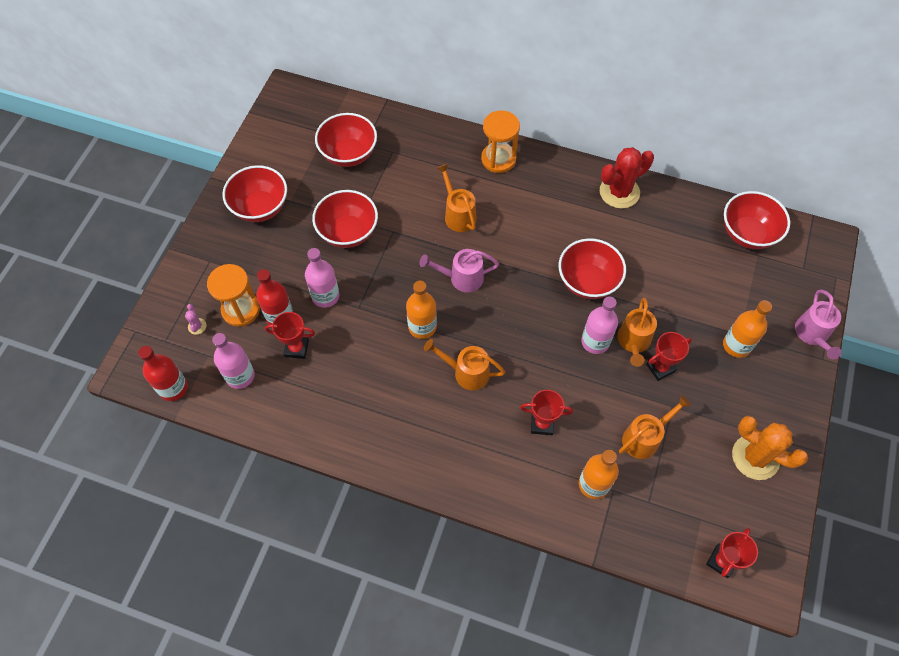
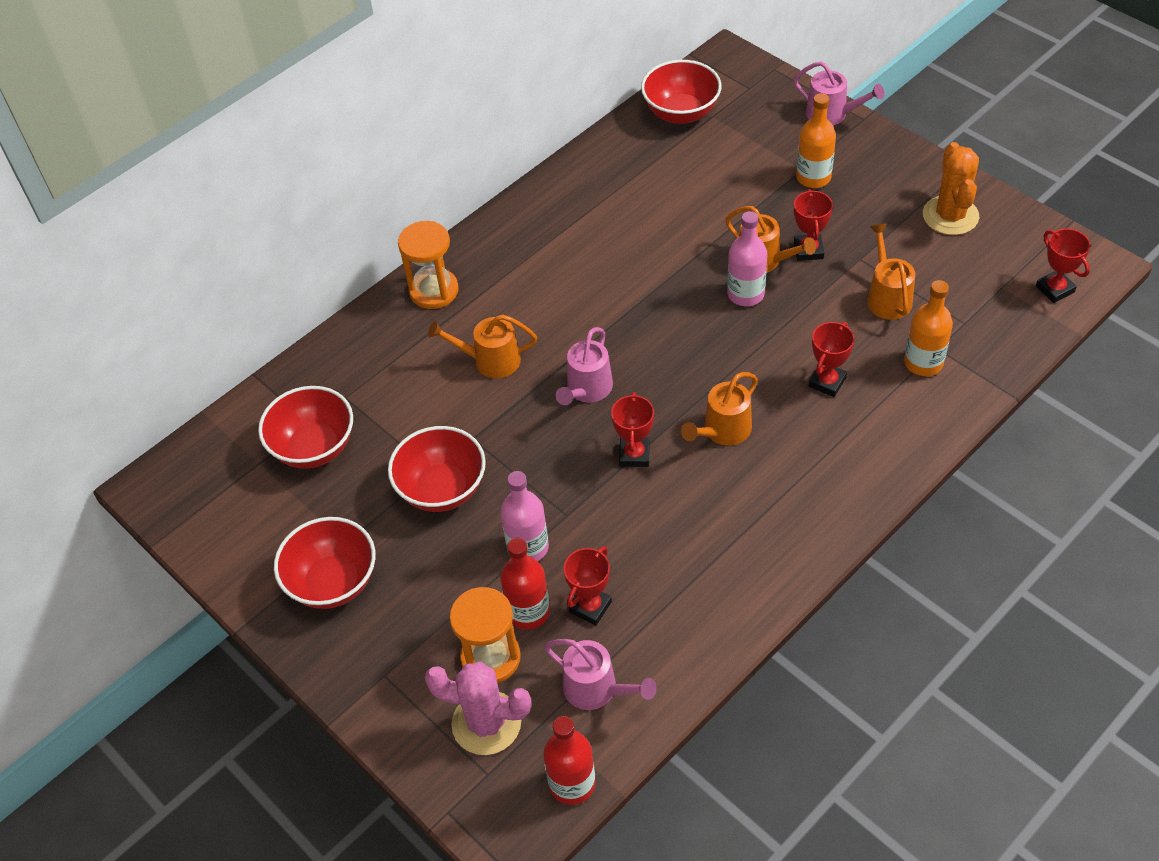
camera: 60 degrees left, 10 degrees down
pink cactus [185,304,207,335] -> pink cactus [424,661,531,755], size x2.37
pink bottle [212,333,255,389] -> pink watering can [544,639,657,710]
orange bottle [406,281,437,339] -> red trophy [611,392,654,467]
red bowl [559,238,626,299] -> none
red cactus [600,147,654,209] -> none
orange cactus [732,416,808,480] -> orange cactus turned 60 degrees counterclockwise [923,142,979,235]

